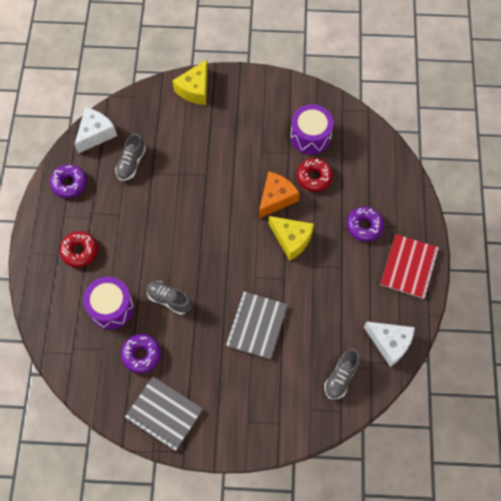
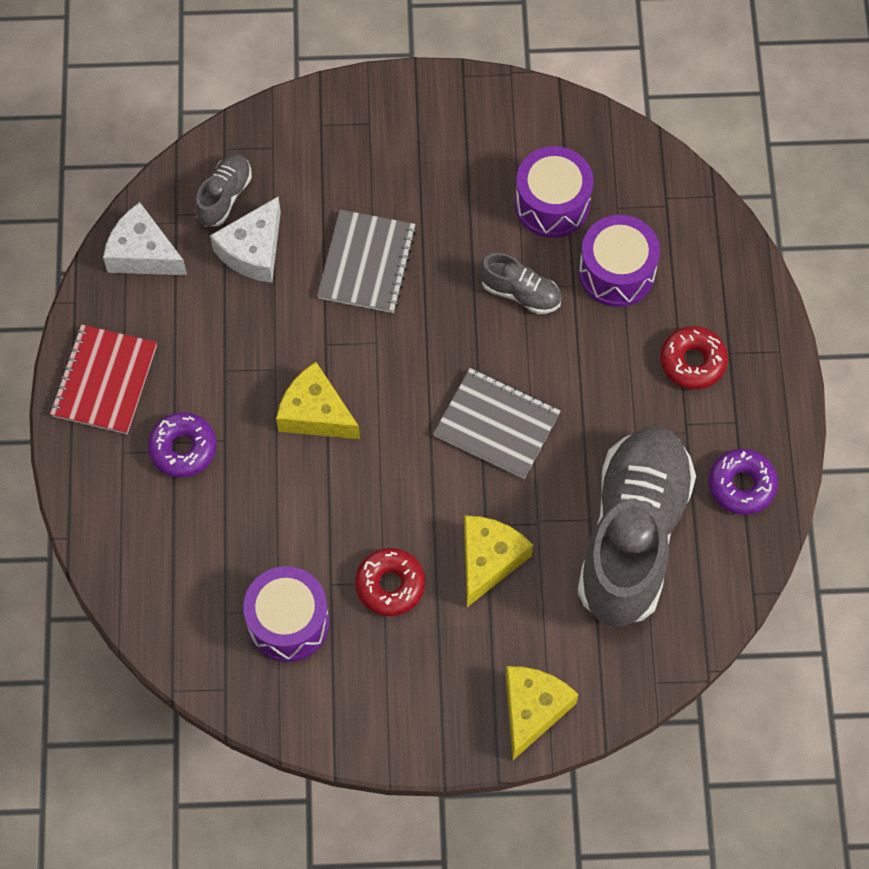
camera: 175 degrees right, 0 degrees up
white cheese [74,108,117,154] -> white cheese moved to [210,196,281,283]
grey shoe [115,134,146,181] -> grey shoe [577,426,696,627], size x2.35
purple donut [121,334,161,373] -> purple drum [515,146,593,238]
grey notebook [125,377,203,451] -> grey notebook moved to [433,368,561,479]
orange cheese [259,171,300,218] -> none
red donut [297,158,333,192] -> red donut moved to [355,548,425,616]
none -> yellow cheese [464,515,533,607]

